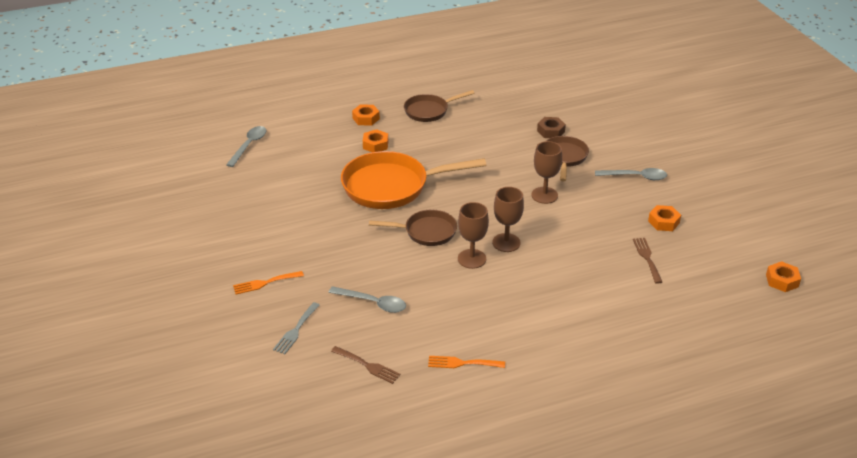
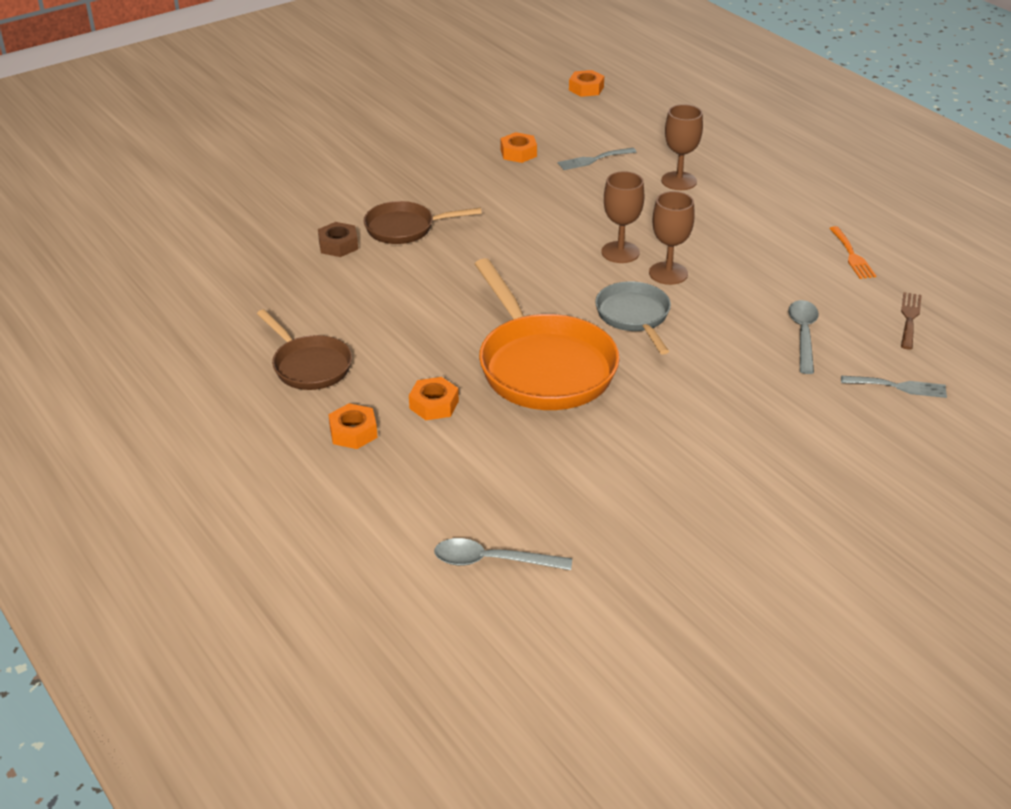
camera: 105 degrees left, 0 degrees up
orange fork [233,271,304,294] -> none
brown pan [369,209,457,246] -> grey pan [595,281,671,355]
brown goblet [531,141,562,204] -> brown goblet moved to [661,104,703,190]
grey spoon [595,168,667,180] -> none
brown fork [633,238,662,284] -> grey fork [557,148,636,170]

